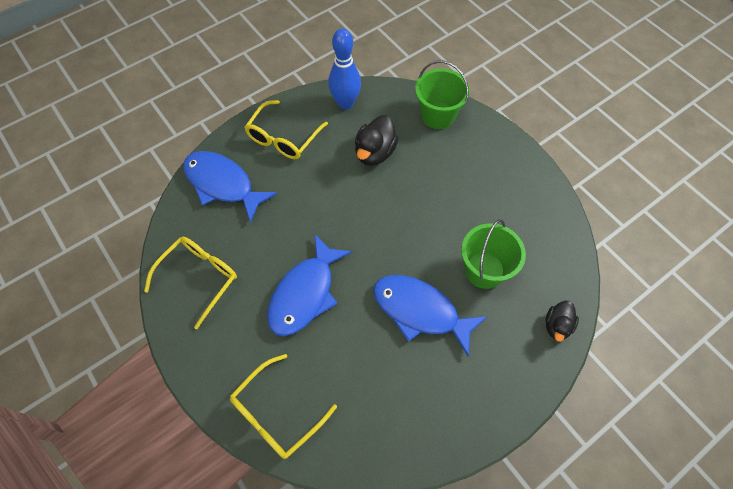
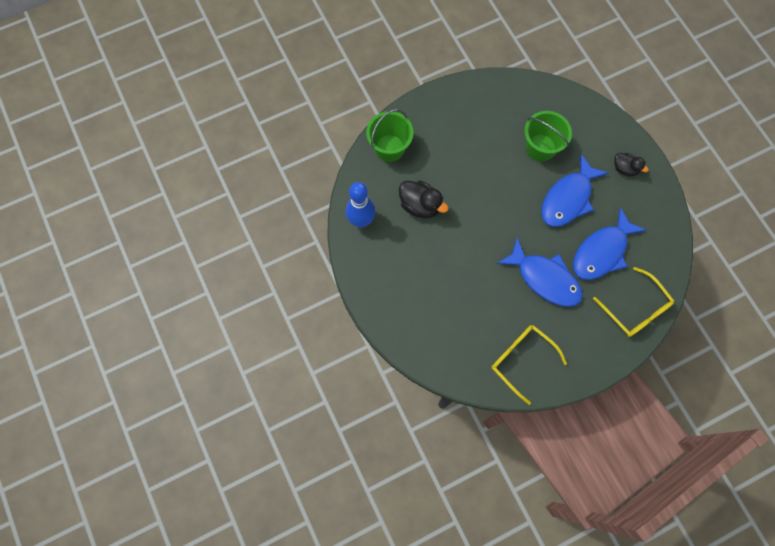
camera: 80 degrees left, 10 degrees up
blue fish [183,151,277,223] -> blue fish moved to [573,207,647,280]
yellow glasses [244,100,328,159] -> none
black duck [545,301,579,342] -> black duck moved to [614,153,649,176]

